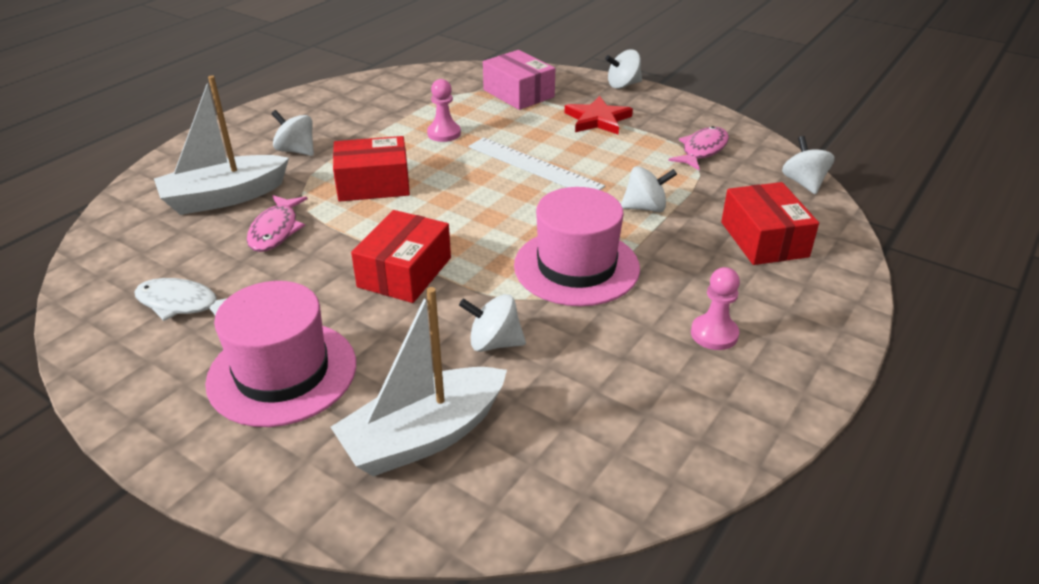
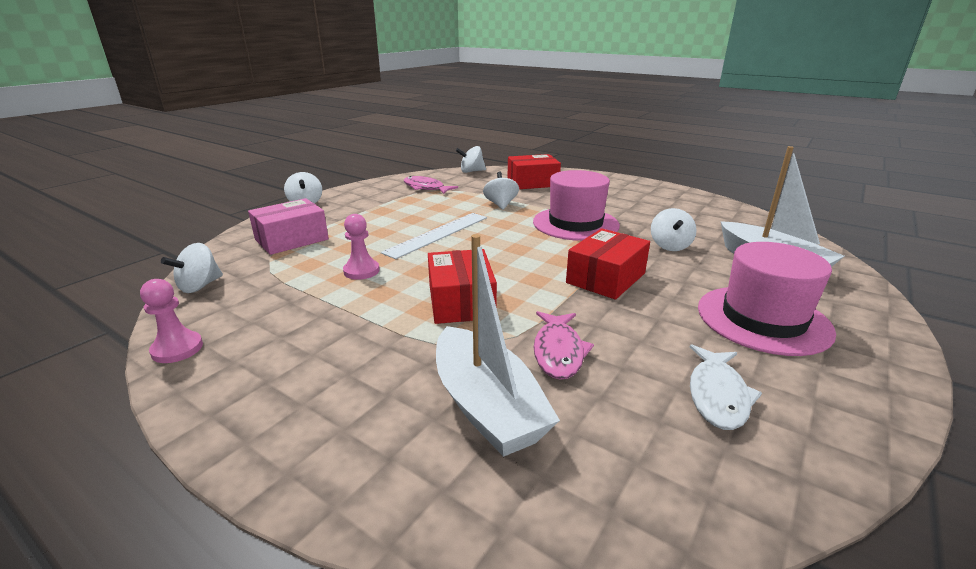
camera: 90 degrees left, 10 degrees down
pink fish [247,195,308,252] -> pink fish turned 90 degrees clockwise [534,311,594,380]
white spinning top [271,110,314,156] -> white spinning top moved to [161,243,223,293]
red box [351,210,451,303] -> red box turned 75 degrees counterclockwise [566,228,650,300]
red star [565,96,633,135] -> none
pink pawn [691,267,740,350] -> pink pawn moved to [140,279,203,363]

